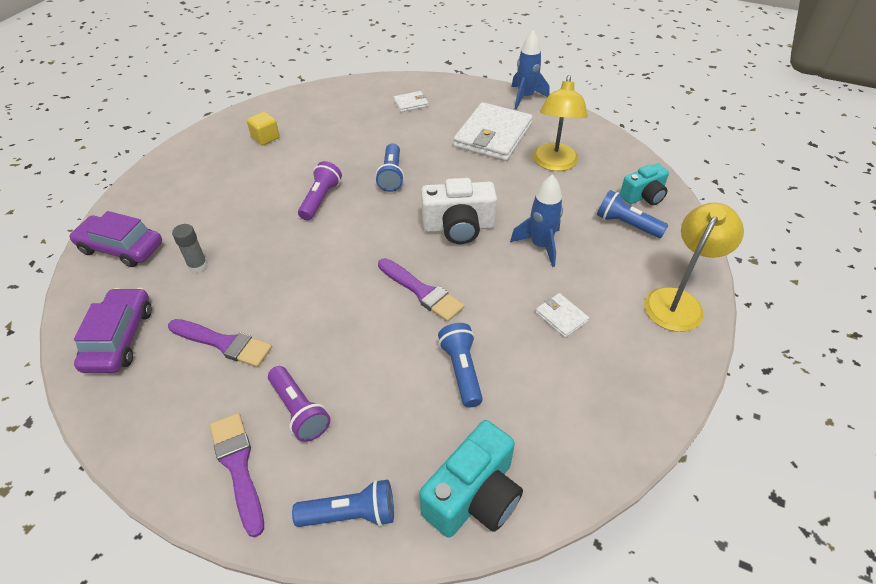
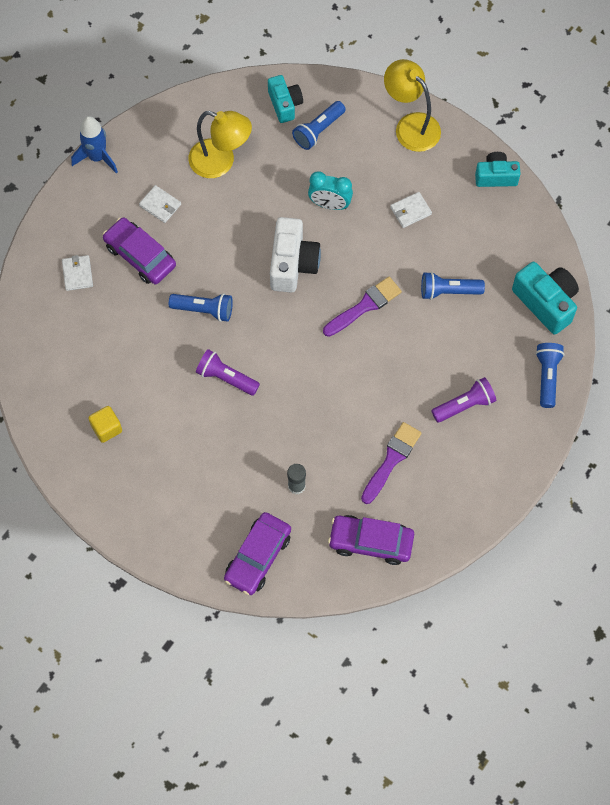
camera: 80 degrees left, 20 degrees up
purple brush [210,413,264,537] -> none
white wallet [453,102,533,161] -> white wallet [139,185,181,223], size x0.44
blue rocket [510,174,563,267] -> turquoise clock [308,171,353,210]
none -> purple car [103,218,176,284]
none -> turquoise camera [475,152,520,187]

